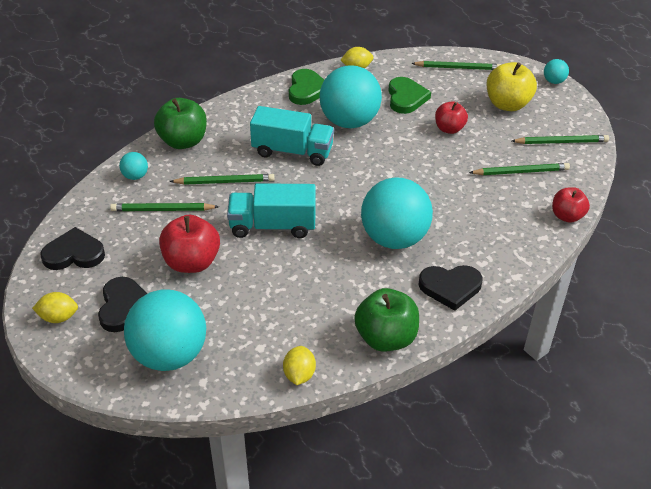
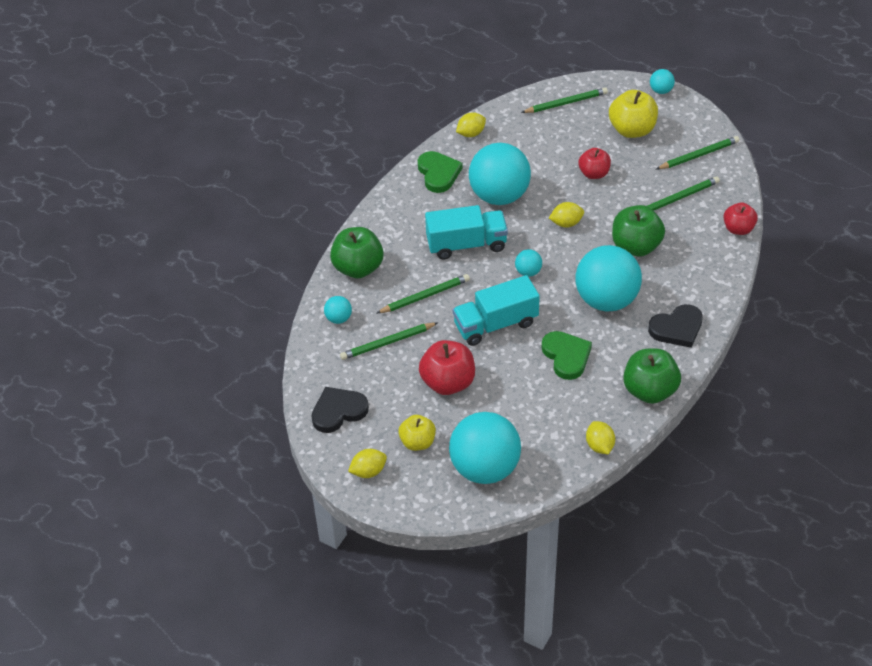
camera: 20 degrees left, 5 degrees up
black heart [98,277,147,332] -> yellow apple [398,415,436,451]
green heart [388,77,431,114] -> green heart moved to [542,331,592,380]
none -> turquoise ball [515,249,542,277]
none -> yellow lemon [549,202,584,228]
none -> green apple [612,205,665,257]

